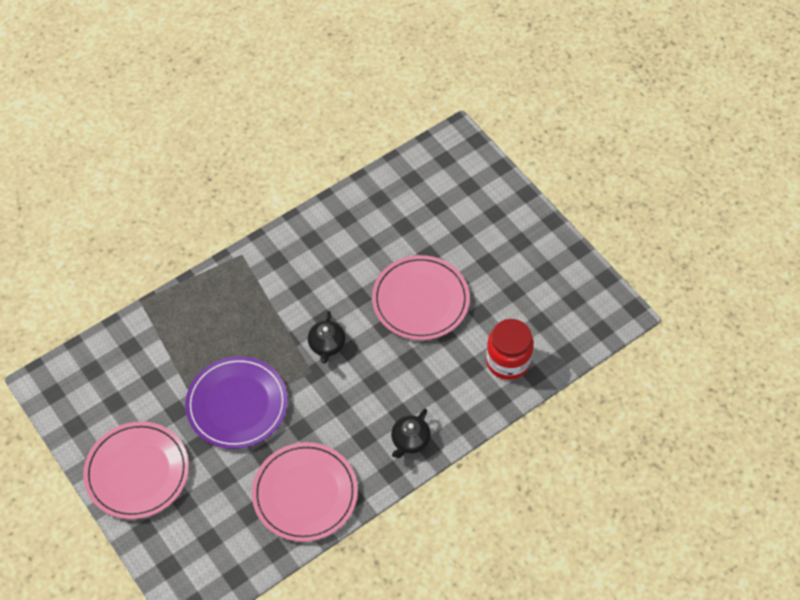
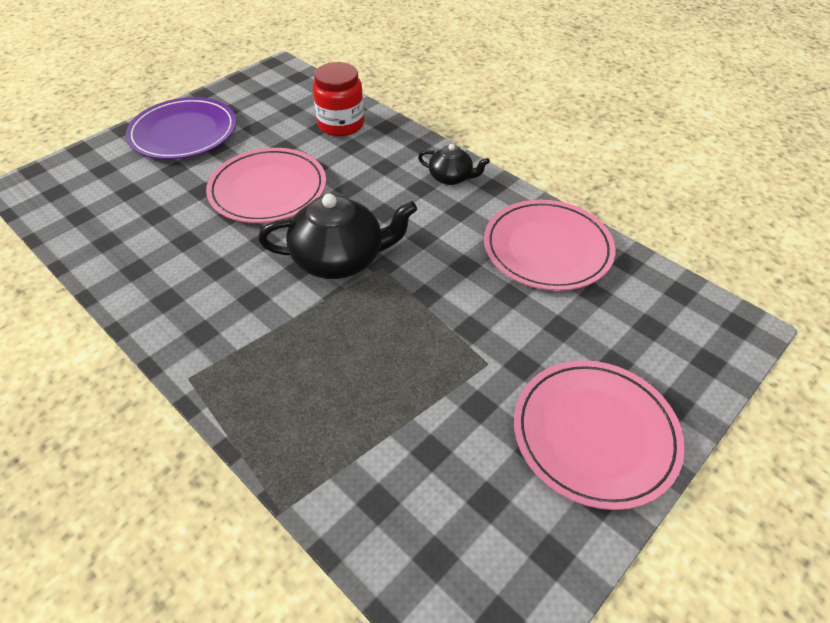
camera: 100 degrees left, 10 degrees down
purple plate [185,356,288,449] -> purple plate moved to [126,97,236,159]
black teapot [308,311,345,363] -> black teapot [258,194,417,279], size x1.84

